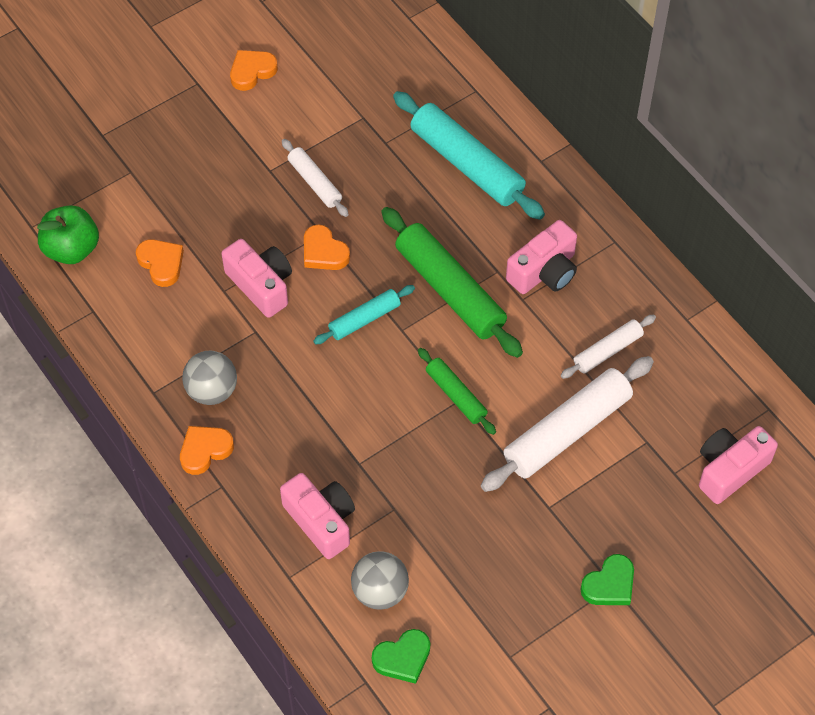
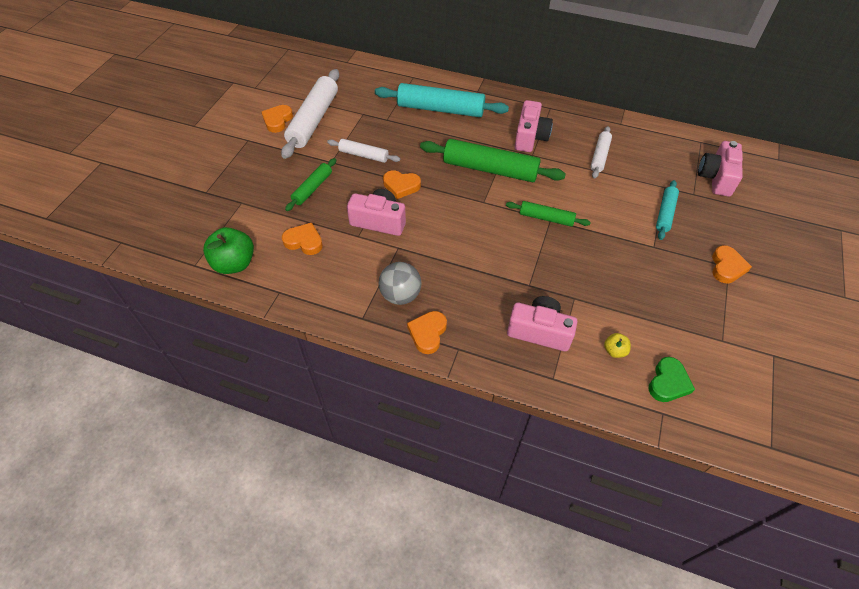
camera: 35 degrees left, 5 degrees down
turquoise rolling pin [313,285,415,344] -> turquoise rolling pin moved to [656,180,679,240]
grey ball [351,551,409,610] -> yellow apple [604,333,631,358]
white rolling pin [481,356,654,492] -> white rolling pin moved to [281,69,339,159]
green heart [580,554,634,605] -> orange heart [712,245,752,284]
none -> green rolling pin [285,158,336,211]

